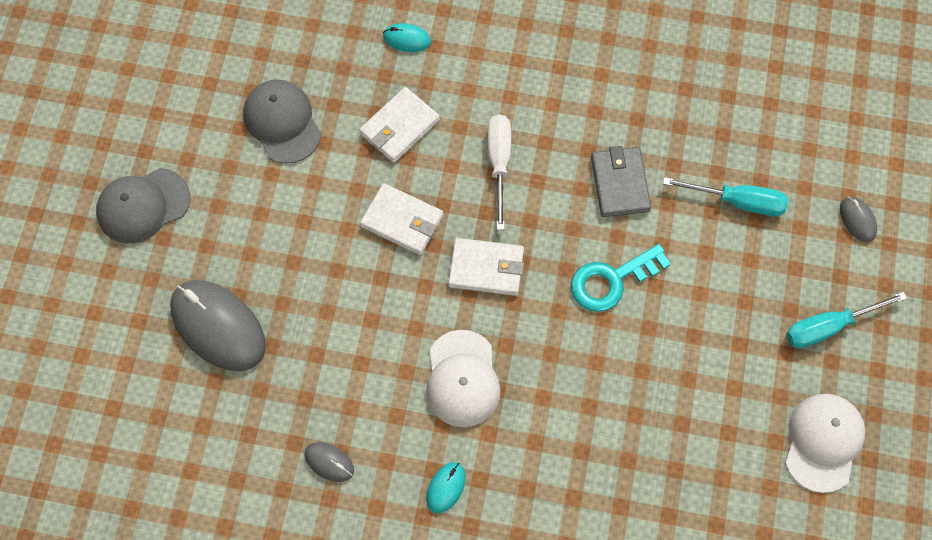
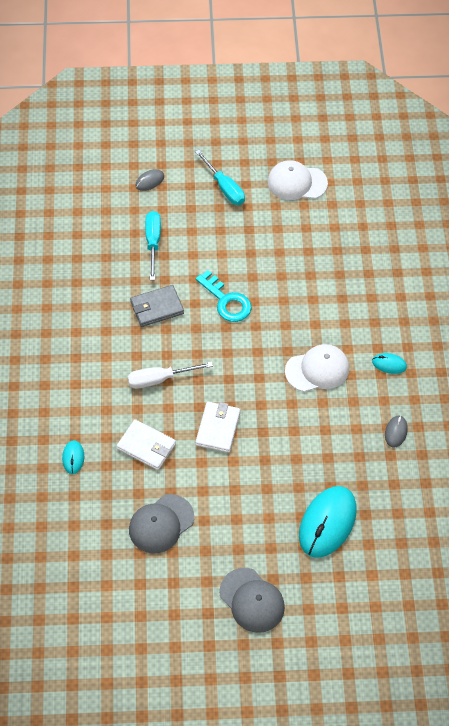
camera: 105 degrees left, 10 degrees down
grey mouse [170,280,266,371] -> turquoise mouse [299,486,357,558]
white wallet [448,238,524,296] -> none

